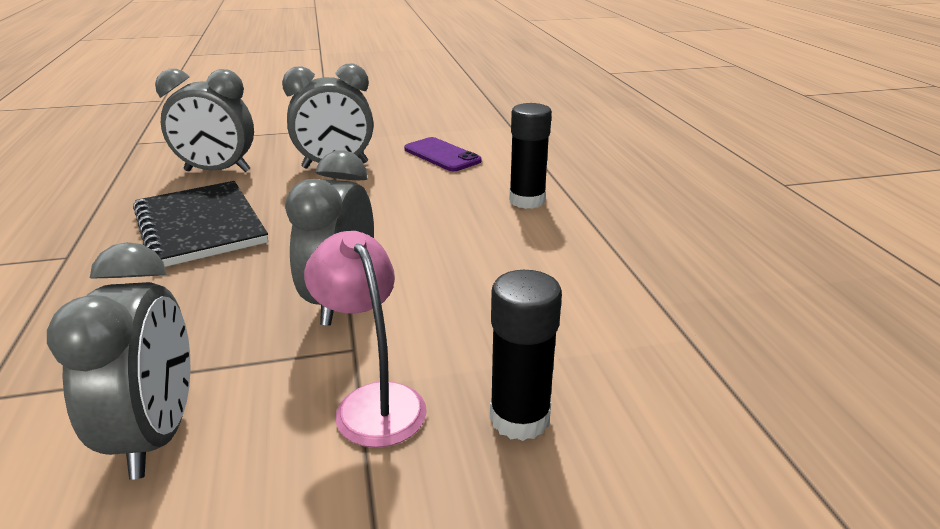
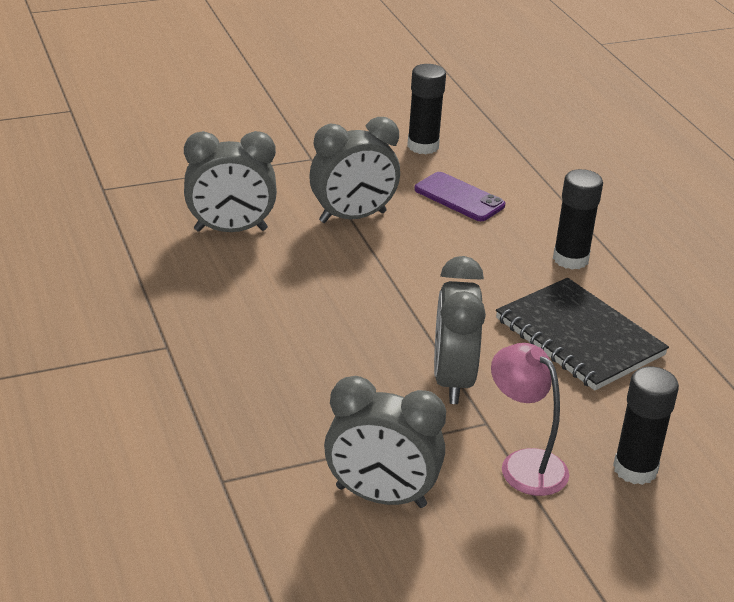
camera: 10 degrees left, 5 degrees up
grey clock [47,242,190,480] -> grey clock turned 120 degrees clockwise [324,376,446,508]
black notebook [133,181,268,267] -> black notebook moved to [496,278,669,391]
none -> black glue stick [407,64,446,154]

